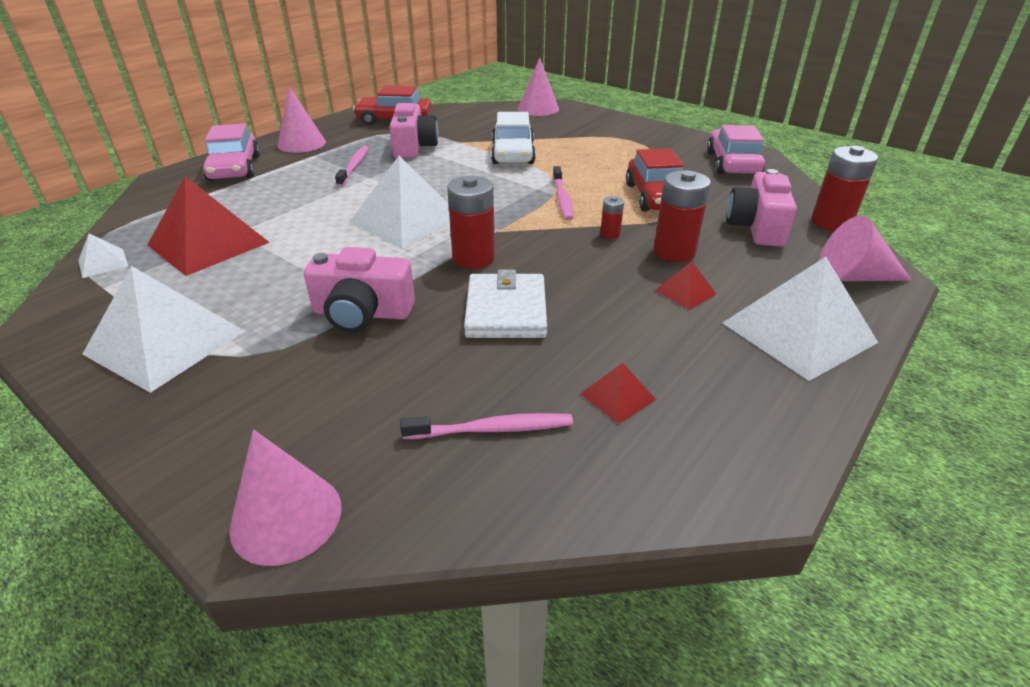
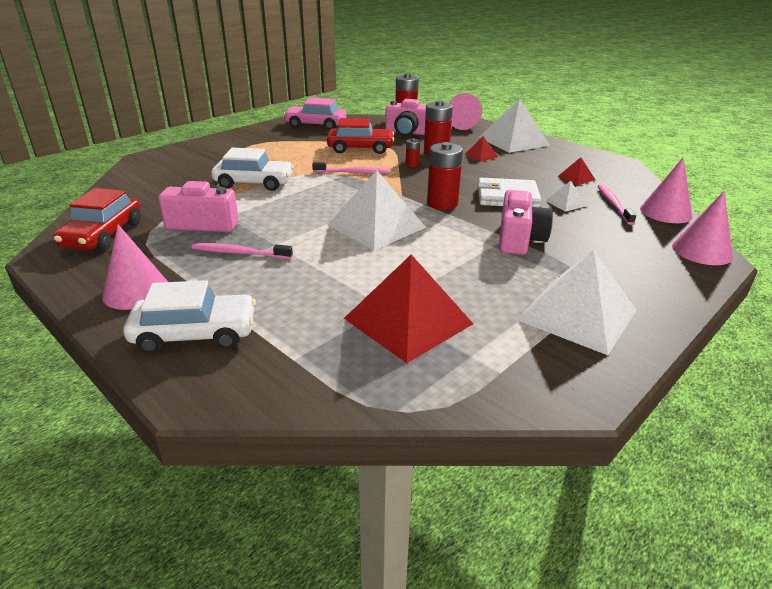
camera: 85 degrees left, 5 degrees down
white pyramid [78,233,128,278] -> white pyramid moved to [545,181,587,212]
pink car [202,123,260,181] -> white car [123,280,256,354]
pink cone [518,57,559,116] -> pink cone moved to [640,158,693,223]

